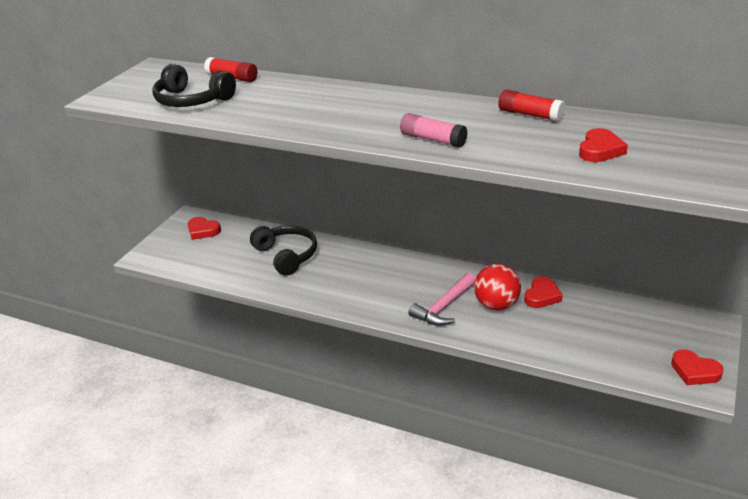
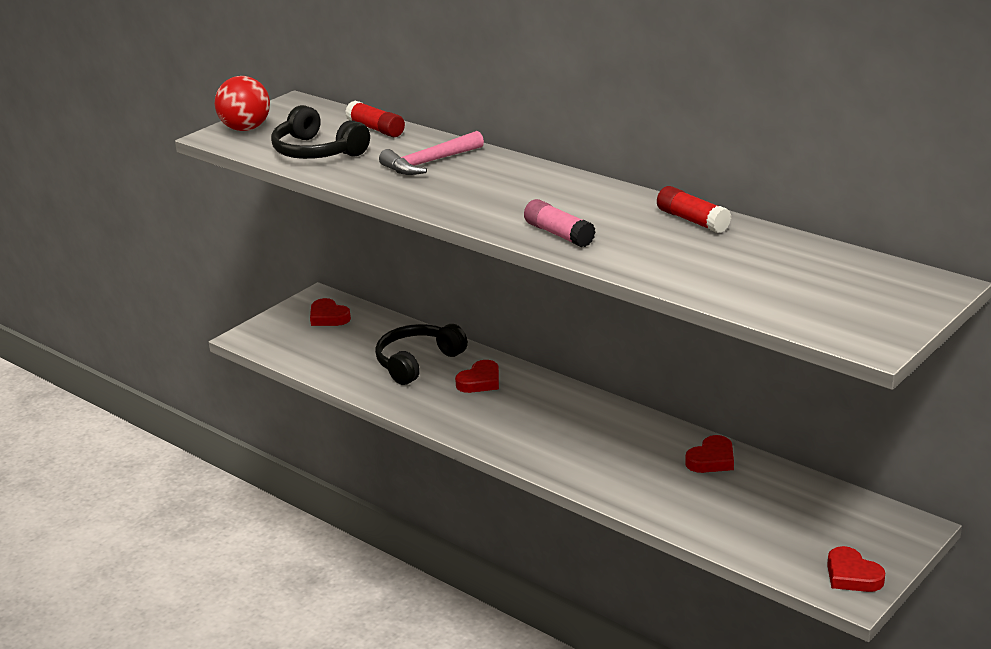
camera: 15 degrees right, 5 degrees down
black headphones [250,225,317,276] -> black headphones turned 120 degrees counterclockwise [375,324,468,385]
pink hammer [408,273,476,326] -> pink hammer moved to [379,131,484,175]
red ball [474,264,521,310] -> red ball moved to [215,76,270,131]
red heart [579,128,628,162] -> red heart moved to [455,360,499,393]

